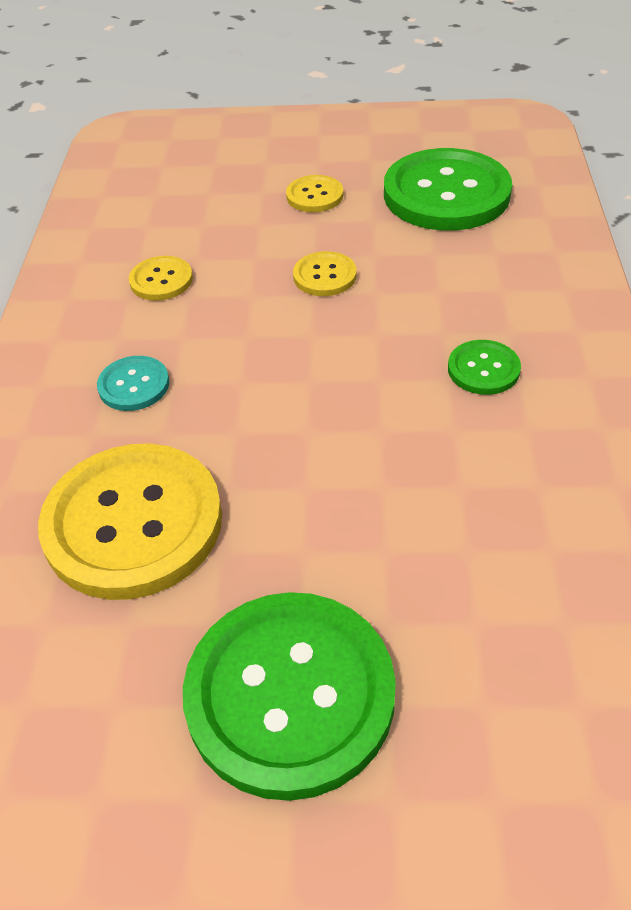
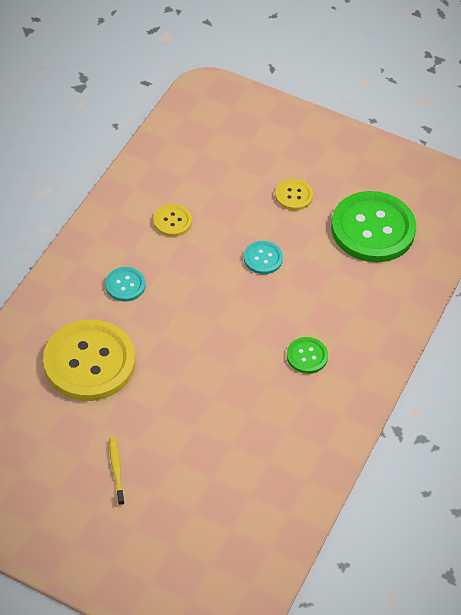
camera: 20 degrees right, 5 degrees up
green button [183,592,396,801] -> yellow toothbrush [109,437,124,505]
yellow button [293,251,357,296] -> turquoise button [244,241,283,274]

